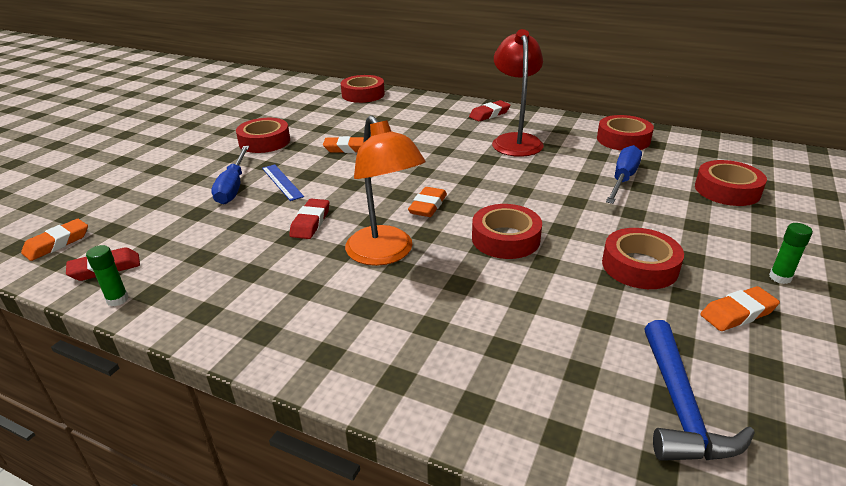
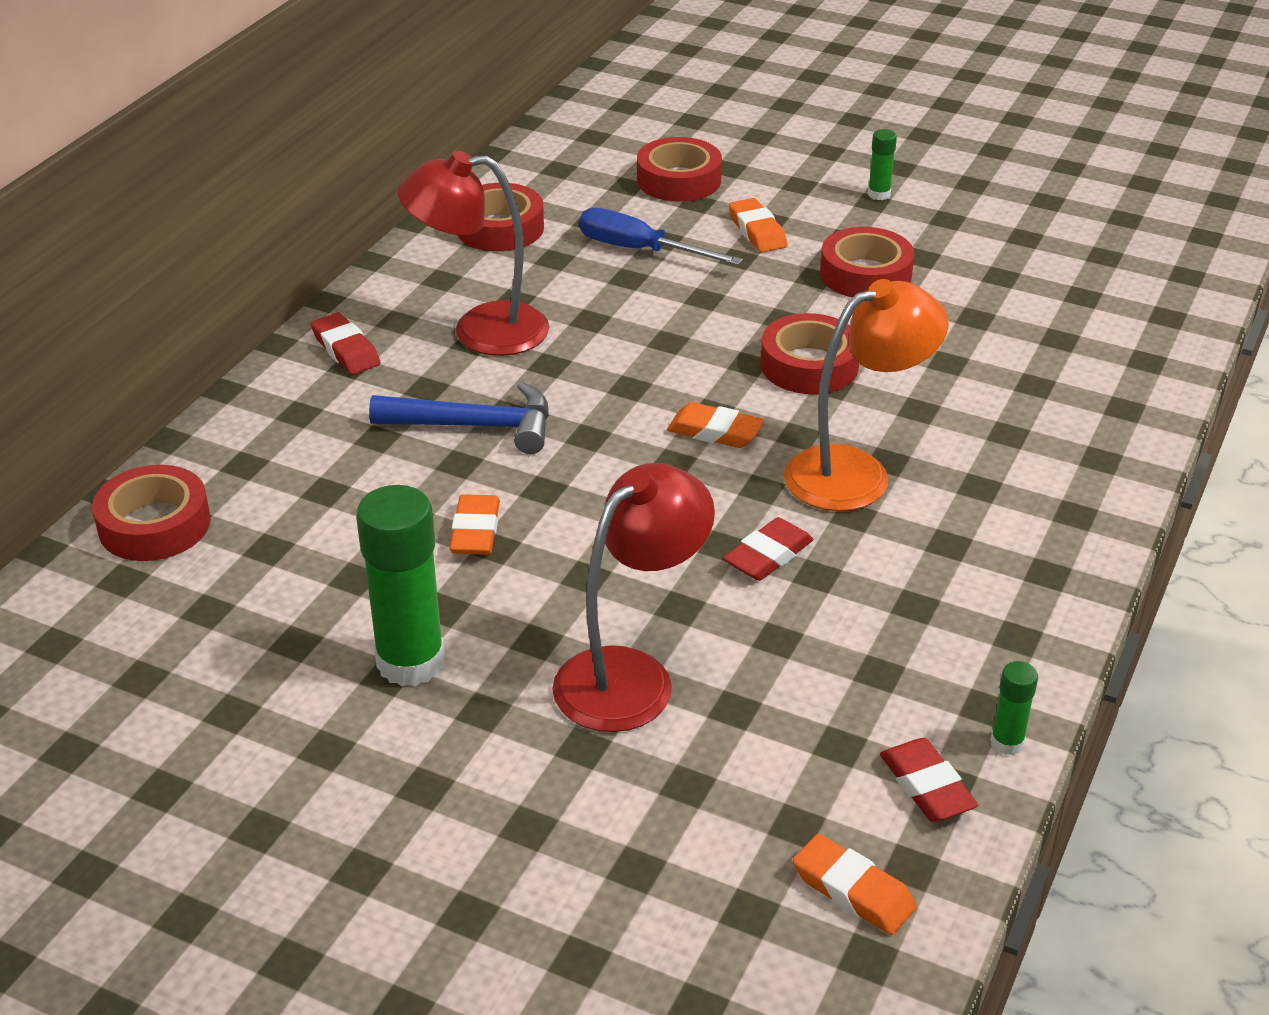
camera: 90 degrees left, 5 degrees up
blue screwdriver [211,146,249,204] -> red lamp [552,463,715,732]
red tape [236,118,290,153] -> green glue stick [356,485,445,686]
blue ruler [262,164,304,201] -> none
red eraser [289,199,329,239] -> red eraser turned 60 degrees counterclockwise [723,517,814,581]
blue hammer [644,320,755,461] -> blue hammer moved to [369,382,549,454]
orange eraser [700,286,780,331] -> orange eraser moved to [729,198,788,253]

